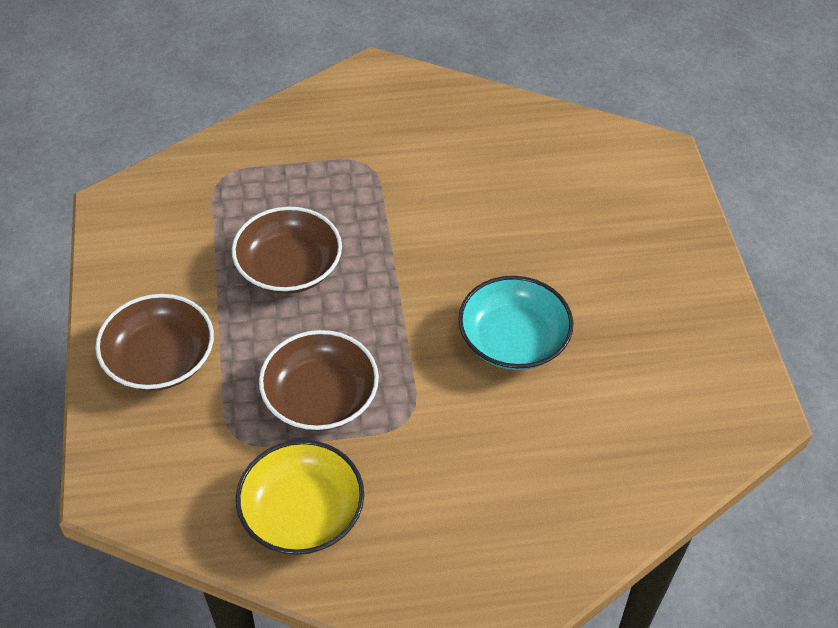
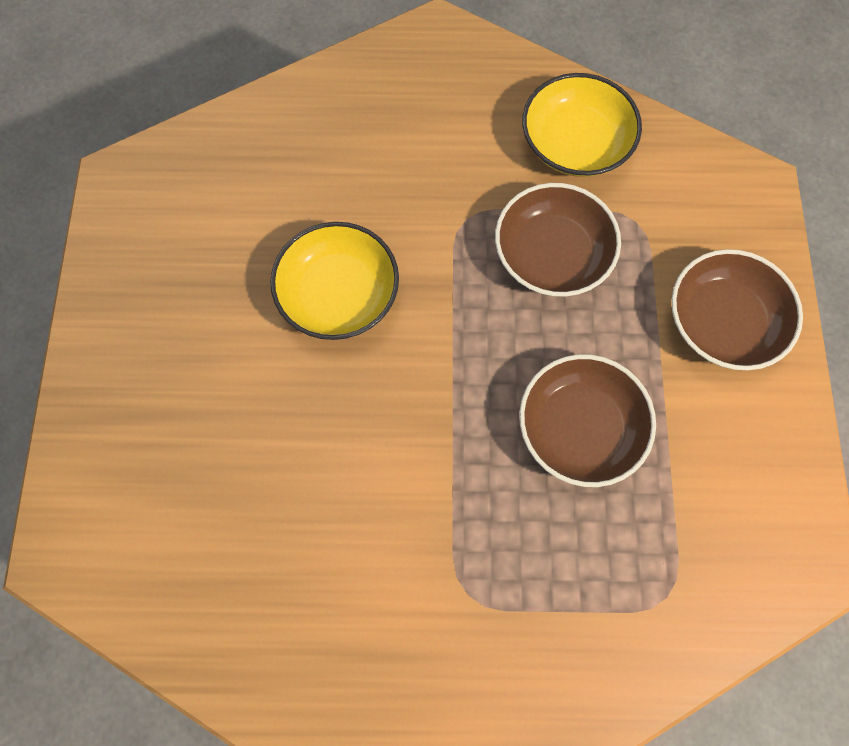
camera: 170 degrees left, 20 degrees up
turquoise bowl [458,276,573,370] -> yellow bowl [270,222,399,340]

